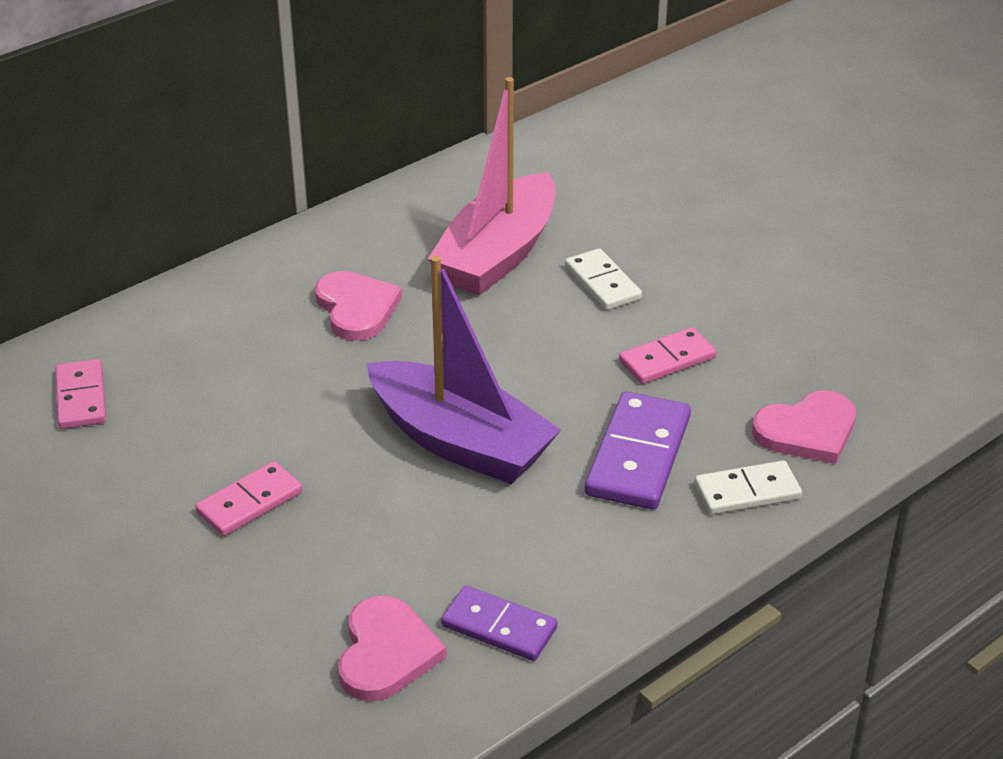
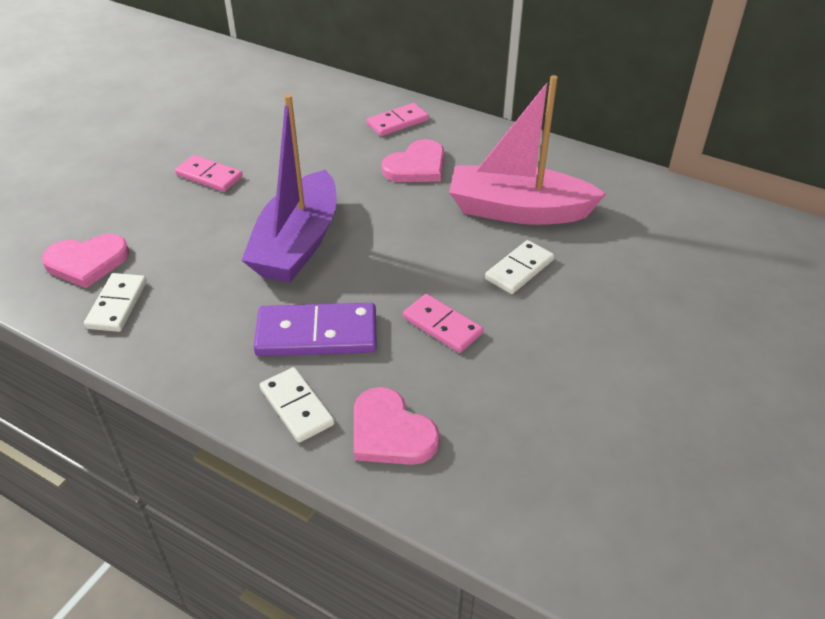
camera: 70 degrees right, 5 degrees up
pink domino [55,359,106,429] -> pink domino moved to [367,103,429,136]
purple domino [441,586,557,661] -> white domino [84,273,147,332]

